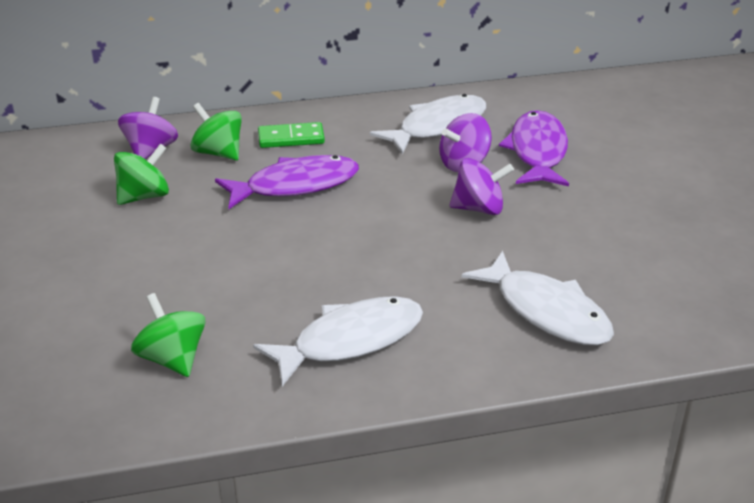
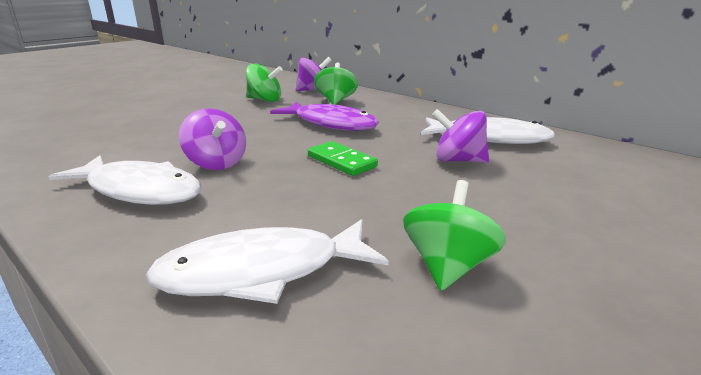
camera: 55 degrees right, 10 degrees down
green spinning top [131,293,206,377] -> green spinning top moved to [403,180,506,291]
green domino [258,122,325,148] -> green domino moved to [308,141,378,176]
purple spinning top [450,158,514,215] -> purple spinning top moved to [179,108,246,170]
white fish [462,251,614,345] -> white fish turned 60 degrees clockwise [145,219,389,304]
purple fish [499,110,569,186] -> none

